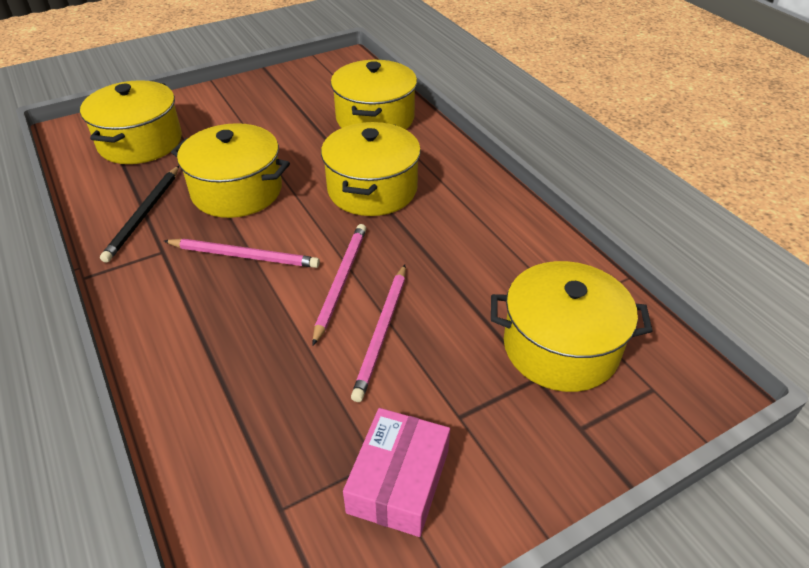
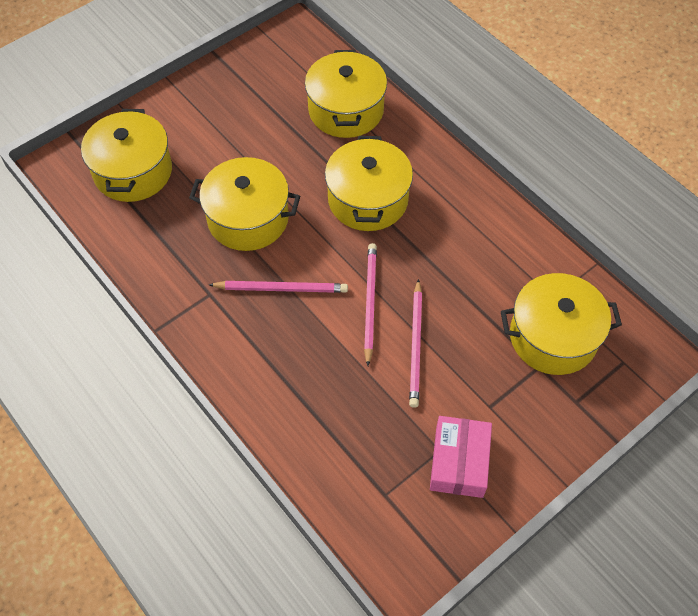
camera: 10 degrees left, 15 degrees up
black pencil [100,166,179,263] -> none

